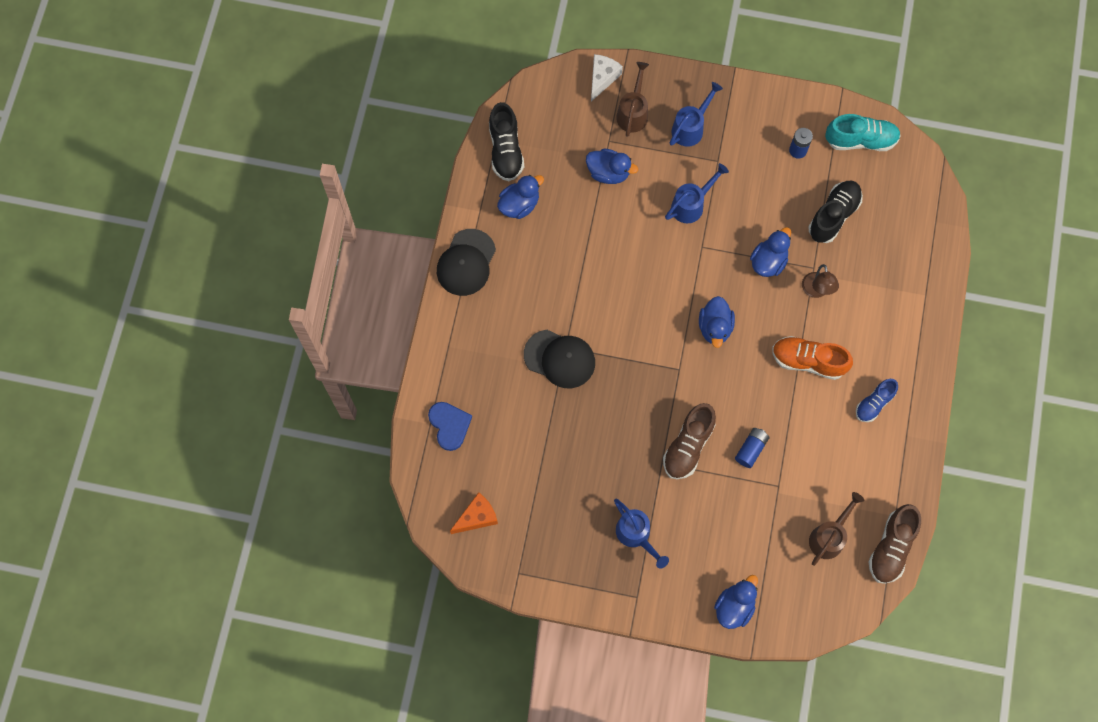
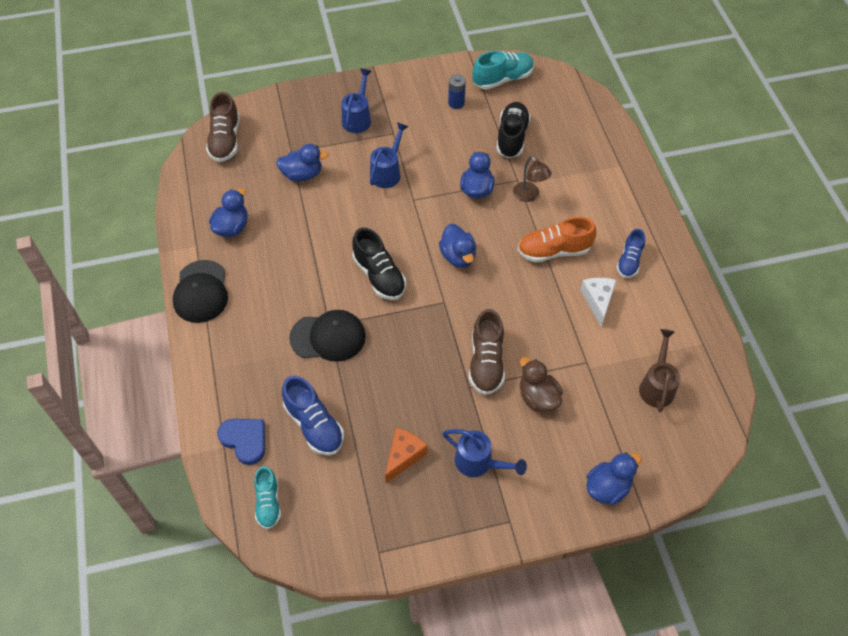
camera: 25 degrees left, 15 degrees down
orange cheese [450,492,498,534] -> orange cheese moved to [385,428,427,483]
black shoe [489,102,524,181] -> black shoe moved to [352,228,406,300]
white cheese [591,54,623,101] -> white cheese moved to [580,278,617,327]
brown watering can [616,62,649,137] -> none
blue duck [714,575,758,629] -> blue duck turned 45 degrees clockwise [586,453,642,505]
blue battery [735,428,770,468] -> none
brown shoe [869,504,921,584] -> brown shoe moved to [206,92,240,162]
none -> turquoise shoe [254,466,281,529]
none -> blue shoe [282,376,344,456]
none -> brown duck [520,357,563,412]

